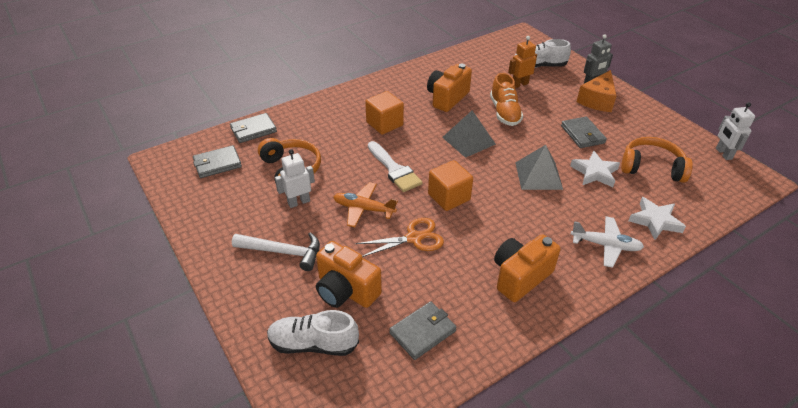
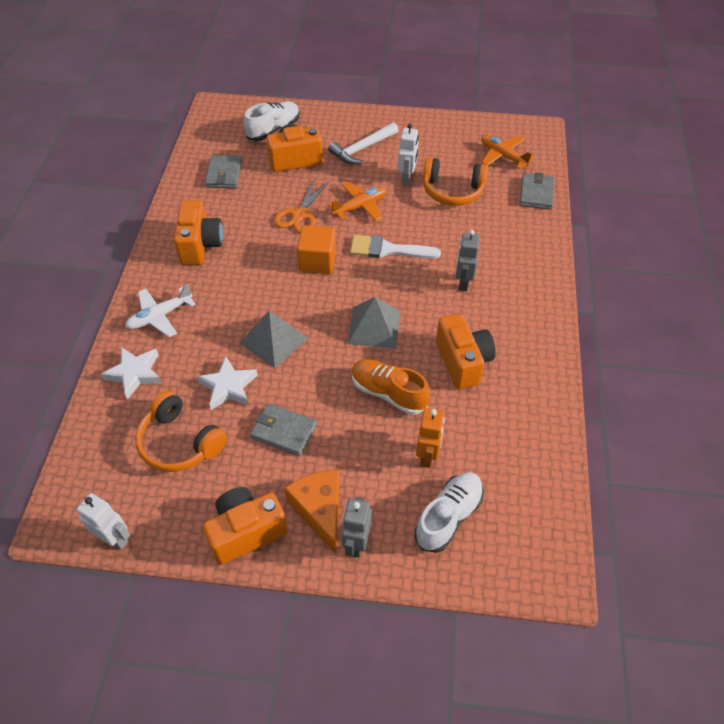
camera: 130 degrees right, 10 degrees up
grey wallet [193,145,242,178] -> orange plane [481,135,535,169]
orange cube [365,91,404,135] -> grey robot [456,230,480,291]
orange headphones [621,137,693,183] -> orange headphones turned 75 degrees clockwise [135,391,227,472]
none -> orange camera [203,487,288,565]

